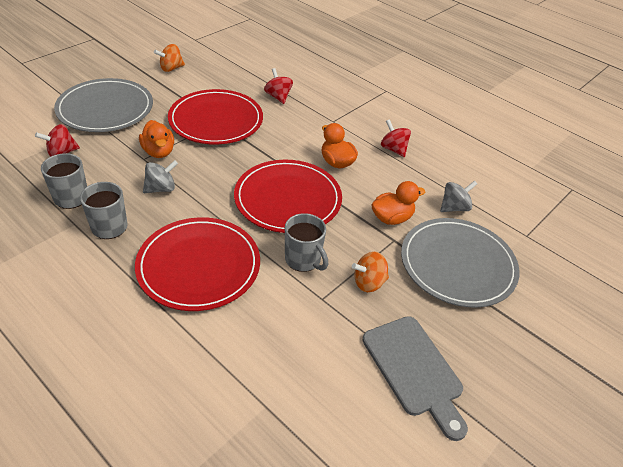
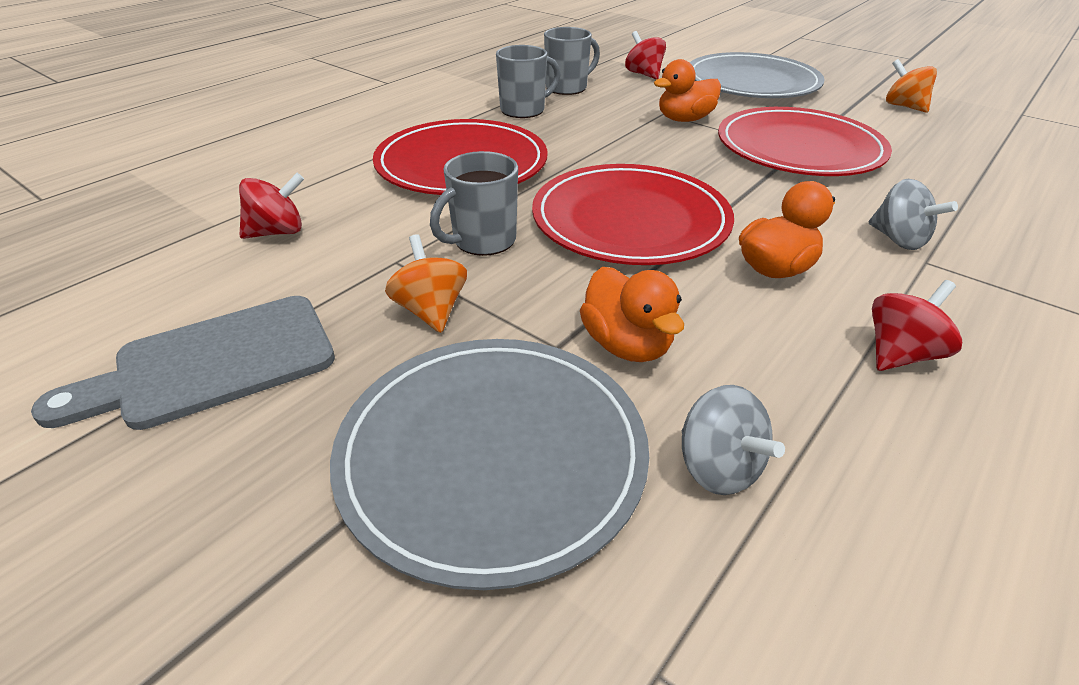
camera: 90 degrees right, 5 degrees down
grey spinning top [143,160,178,193] -> grey spinning top moved to [869,179,958,250]
red spinning top [264,68,293,104] -> red spinning top moved to [239,173,304,239]

